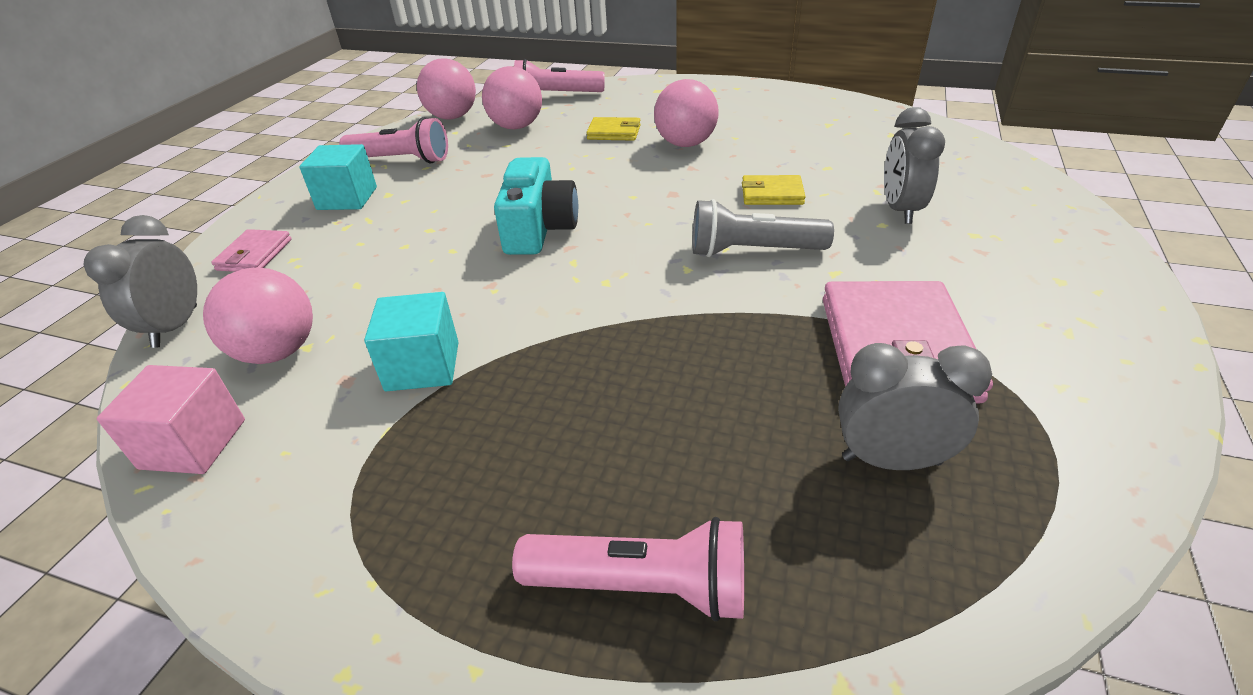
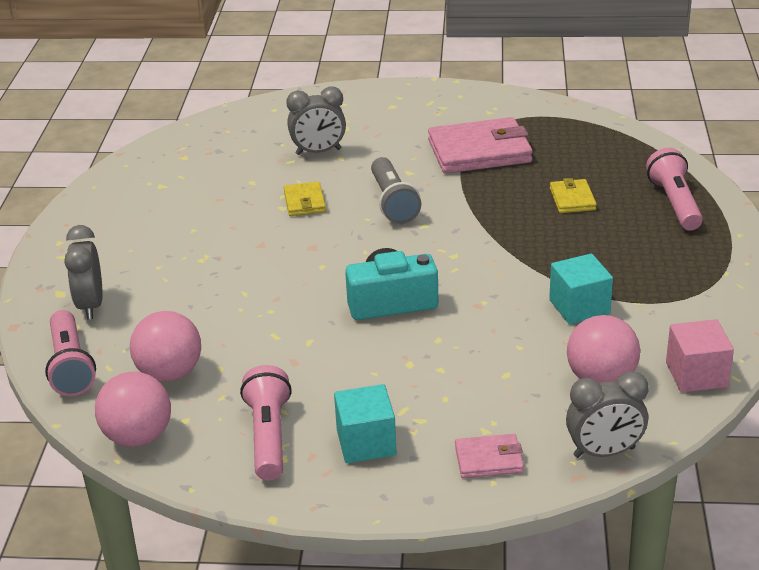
camera: 105 degrees left, 5 degrees down
yellow wallet [586,117,641,141] -> yellow wallet moved to [550,178,597,213]
pink ball [654,79,719,147] -> none
grey clock [838,343,992,470] -> grey clock moved to [64,225,103,320]

